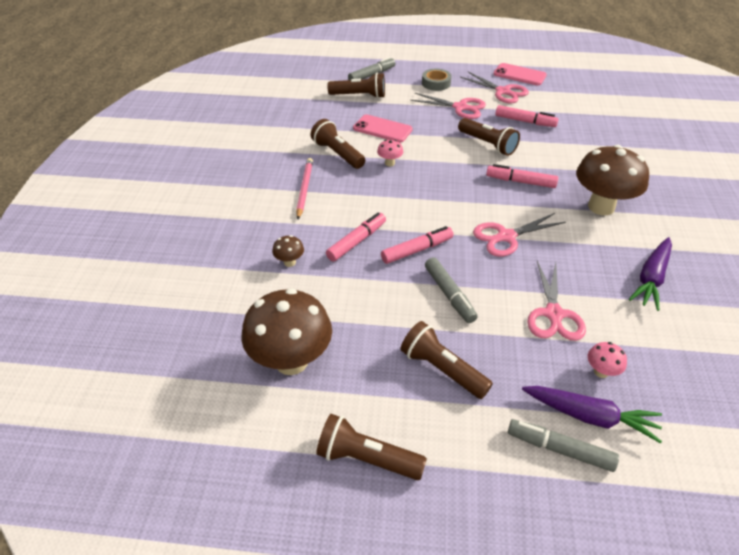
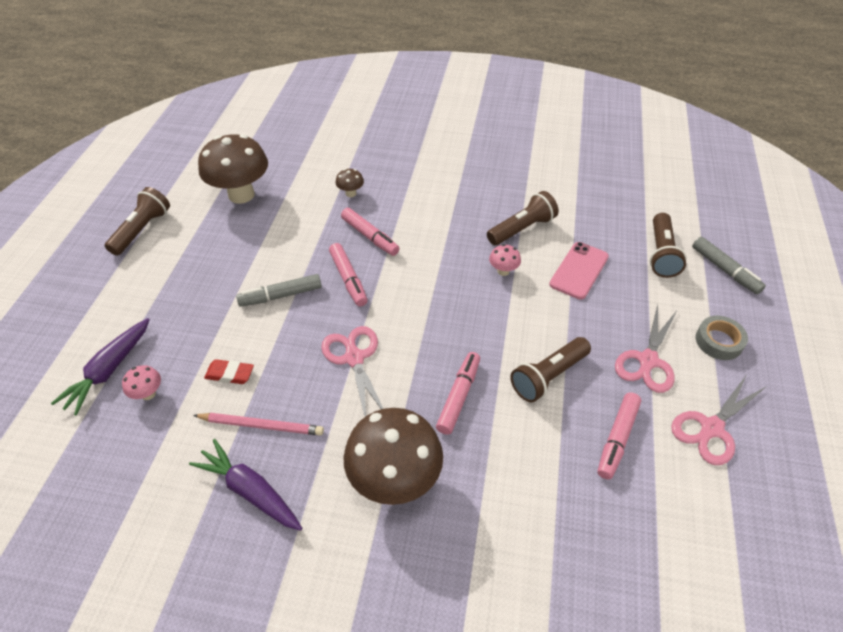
camera: 95 degrees right, 5 degrees up
pink pencil [296,158,313,219] -> pink pencil moved to [193,413,324,436]
brown flashlight [401,321,493,399] -> none
pink phone [494,63,547,86] -> none
grey marker [508,419,619,472] -> none
pink scissors [527,261,586,341] -> red eraser [204,359,254,384]

